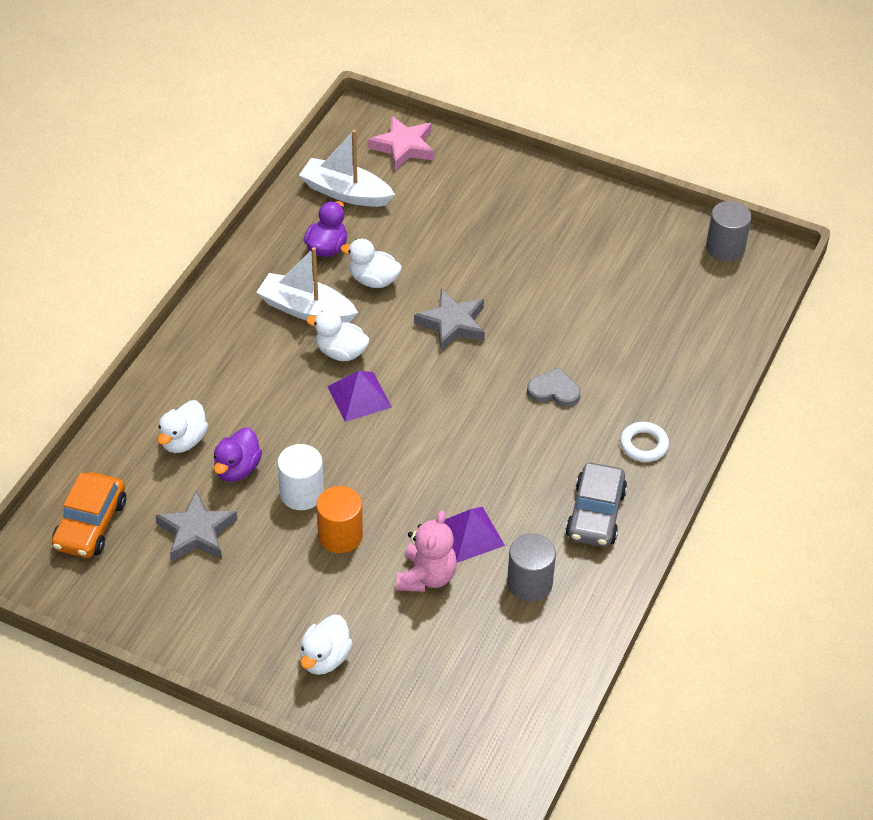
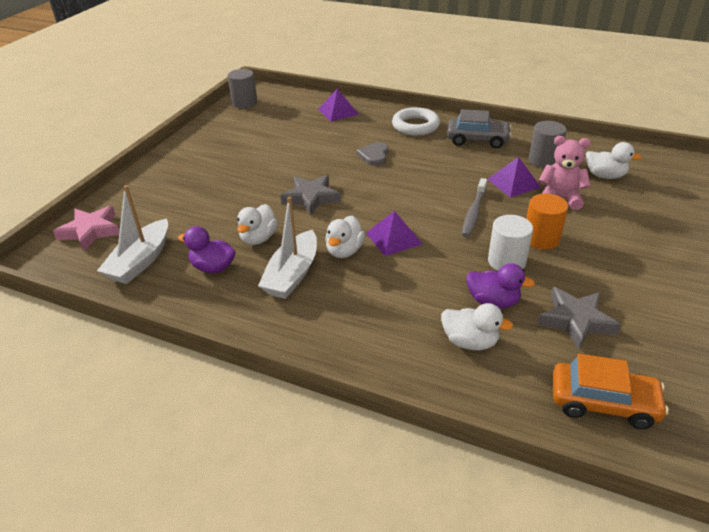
camera: 90 degrees left, 10 degrees down
white duck [300,615,353,675] -> white duck moved to [586,142,642,179]
white ring [620,422,669,462] -> white ring [392,107,440,136], size x1.54
none -> purple pyramid [318,89,359,122]
none -> grey toothbrush [462,178,487,237]

